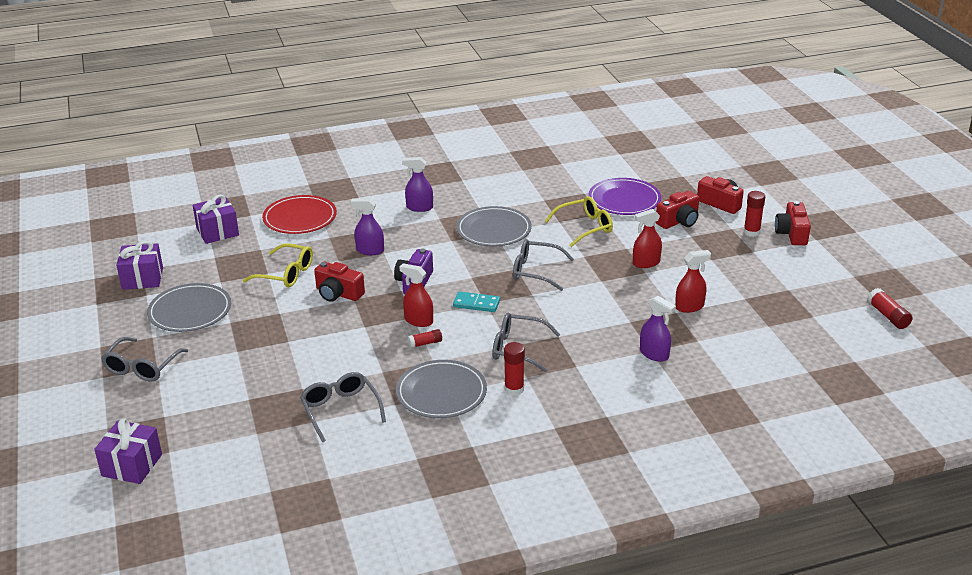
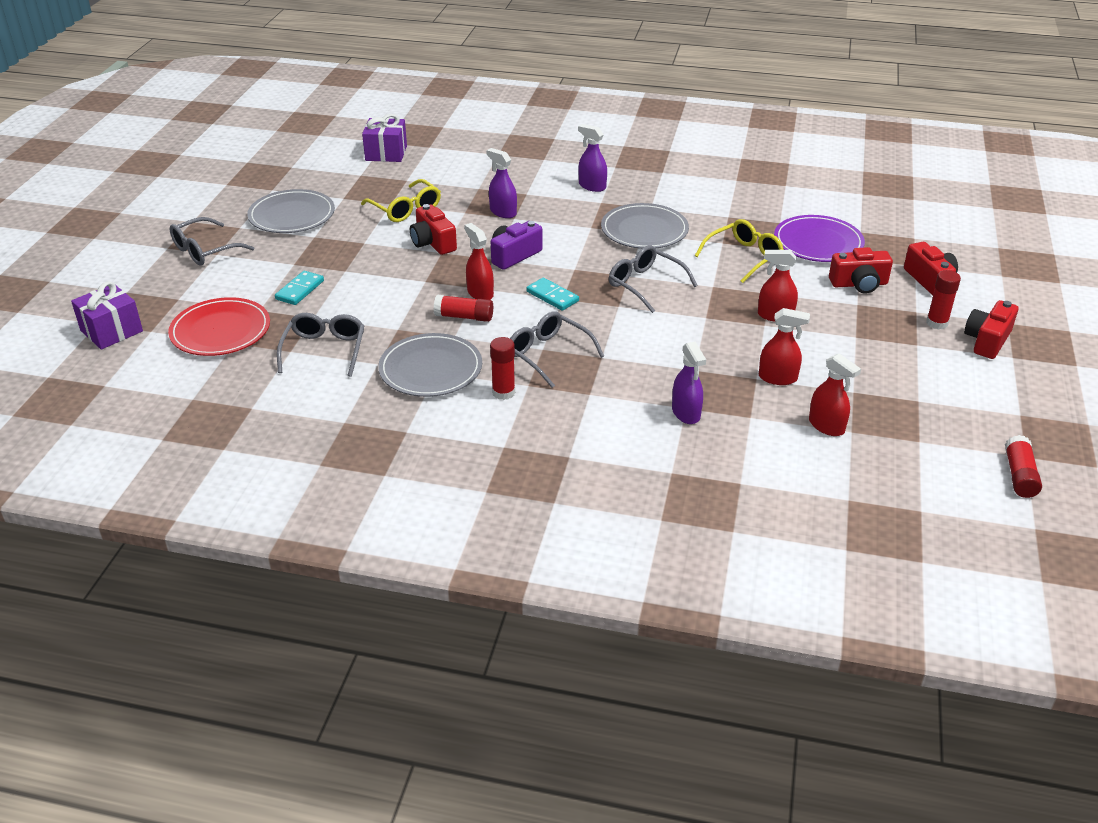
camera: 30 degrees right, 5 degrees up
purple gift [116,241,163,290] -> none
red plate [262,195,337,234] -> red plate moved to [168,297,270,356]
red glue stick [408,329,442,348] -> red glue stick [434,295,493,322], size x1.52
yellow glasses [545,196,613,247] -> yellow glasses turned 45 degrees counterclockwise [695,219,784,283]
none -> turquoise domino [275,271,324,305]
none -> red spray bottle [809,353,861,436]

